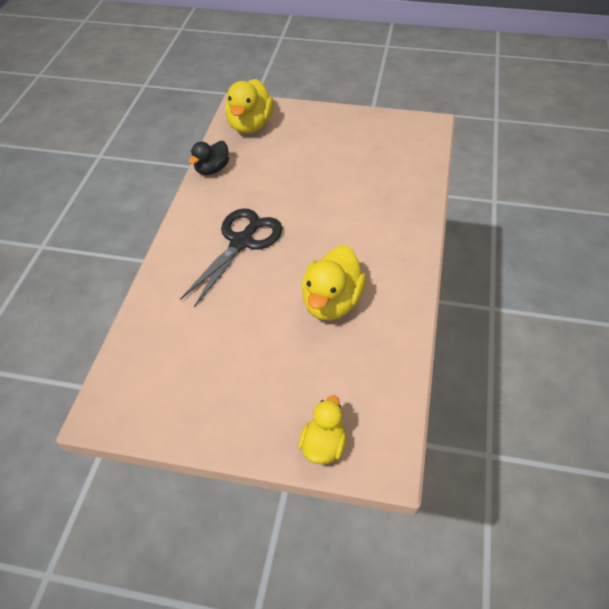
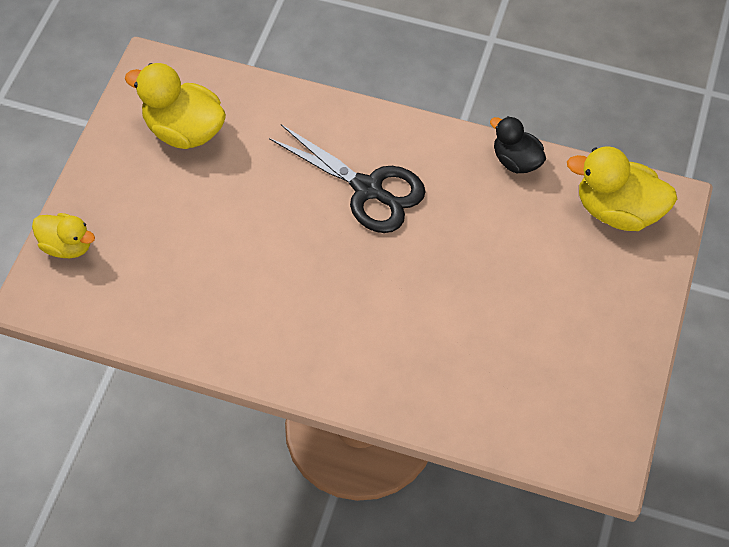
camera: 95 degrees right, 10 degrees up
yellow duck [301,245,366,320] -> yellow duck moved to [125,63,226,149]

